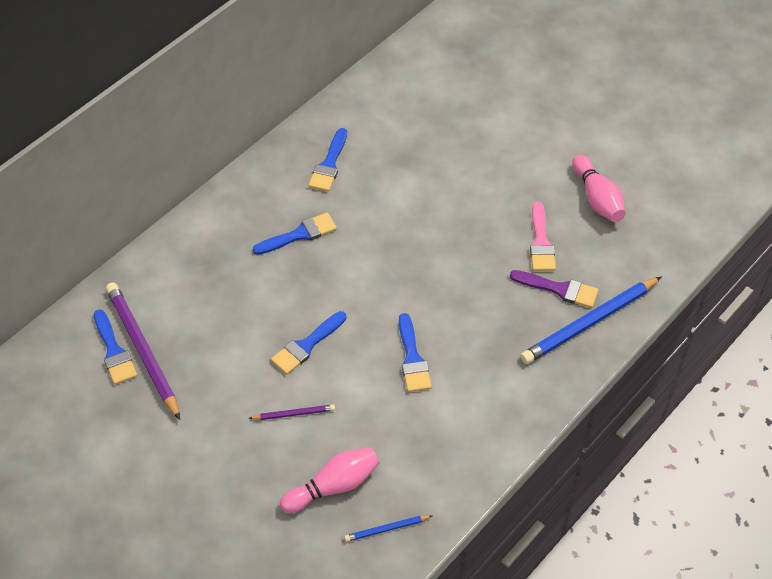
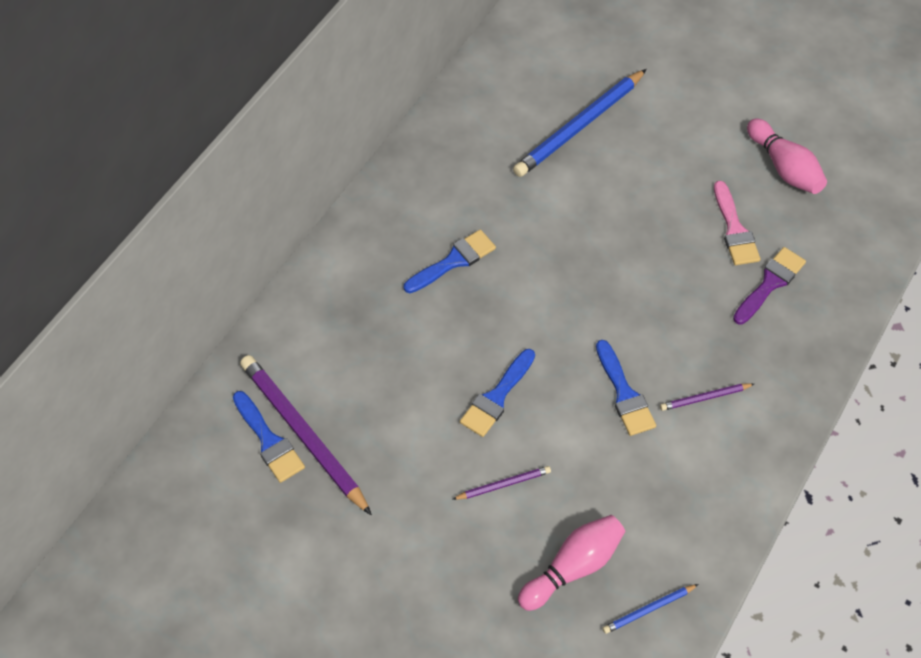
camera: 10 degrees left, 5 degrees up
blue brush [308,128,347,192] -> none
purple brush [510,270,599,308] -> purple brush turned 60 degrees counterclockwise [733,247,806,324]
blue pencil [520,277,661,364] -> blue pencil moved to [513,69,647,177]
none -> purple pencil [660,383,754,411]

